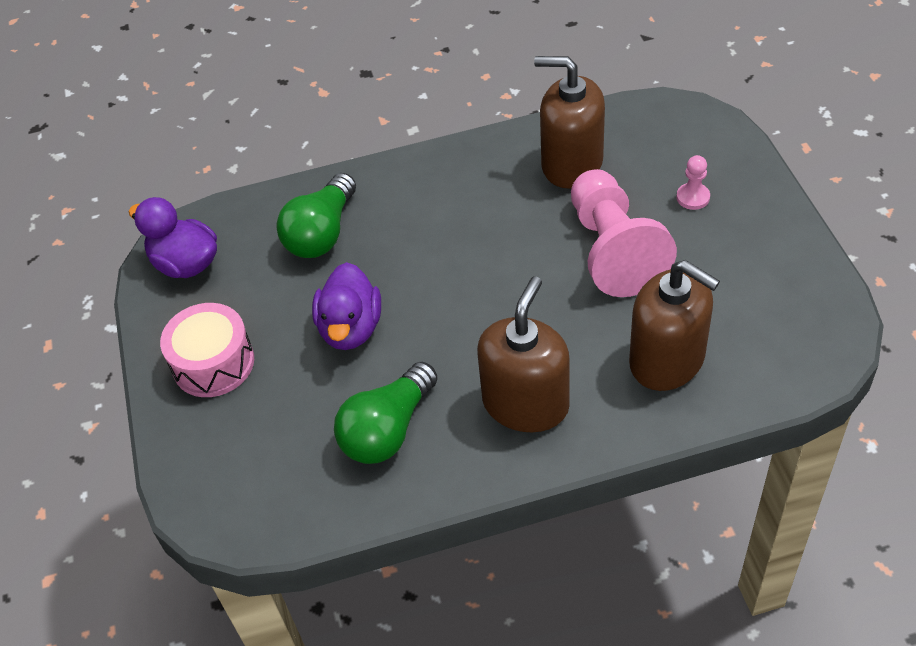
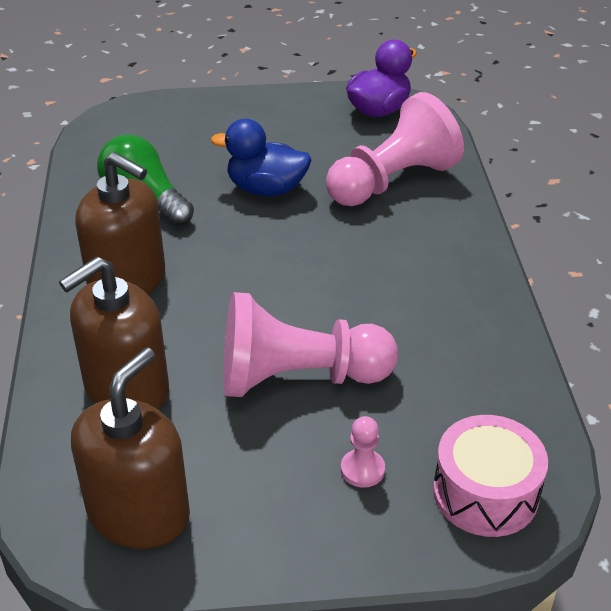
camera: 95 degrees right, 10 degrees down
pink drum [160,303,254,397] -> pink drum moved to [433,415,548,537]
green light bulb [277,173,356,258] -> pink pawn [326,92,464,206]
purple duck [312,262,381,350] -> blue duck [211,119,311,196]
brown soap dispenser [534,56,605,188] -> brown soap dispenser moved to [71,347,190,549]

